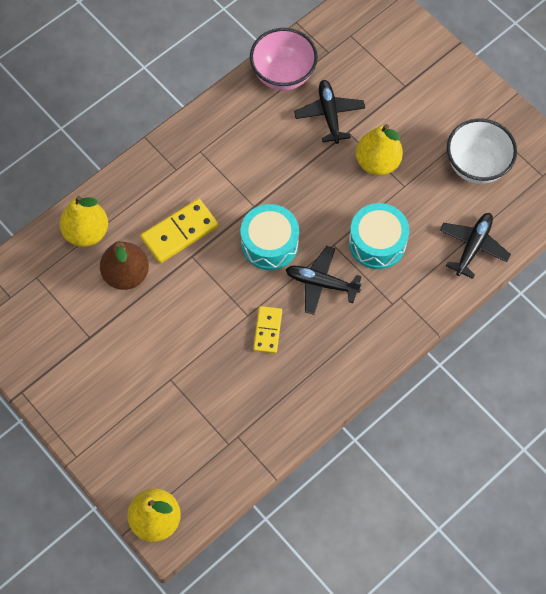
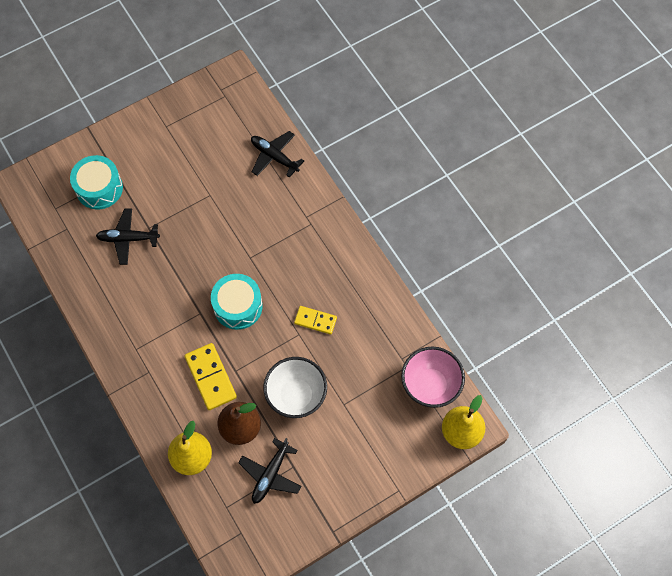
camera: 80 degrees left, 0 degrees up
pink bowl [250,28,318,91] -> pink bowl moved to [401,347,465,408]
black plane [285,246,362,315] -> black plane moved to [238,438,301,504]
turquoise drum [349,203,409,269] -> turquoise drum moved to [70,155,123,209]
yellow pear [356,124,403,176] -> none
white bowl [447,118,517,184] -> white bowl moved to [263,357,327,418]

